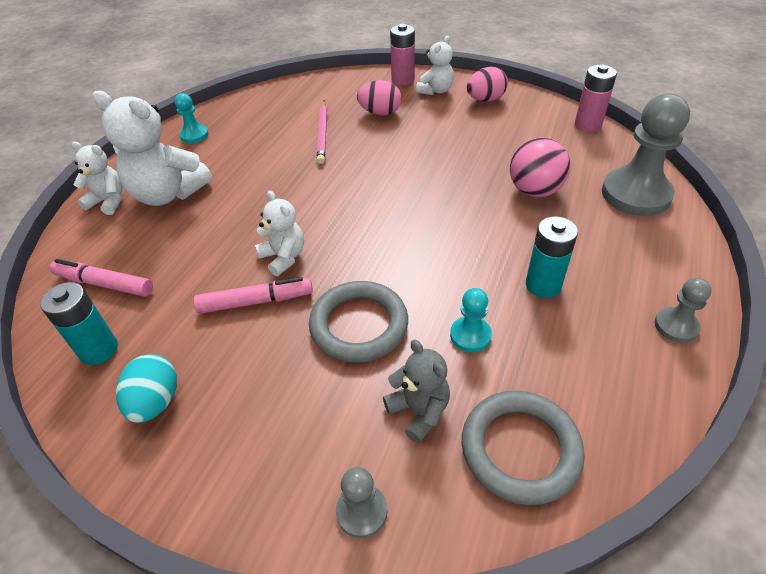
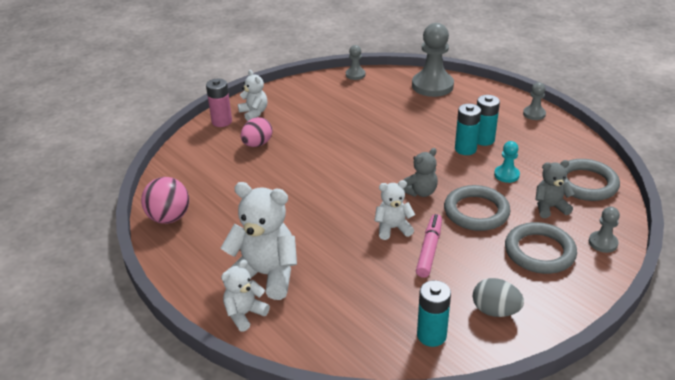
camera: 65 degrees left, 10 degrees down
pink marker [50,259,153,297] -> none
white teddy bear [92,91,212,206] -> white teddy bear turned 120 degrees counterclockwise [221,182,297,300]
turquoise egg [116,354,177,423] -> grey egg [473,278,524,317]
turquoise pawn [175,93,208,143] -> none
pink pencil [317,101,327,164] -> none
pink egg [467,67,508,102] -> none
pink ball [510,137,571,197] -> pink ball moved to [141,177,189,224]
pink battery [575,65,617,132] -> grey pawn [346,45,366,80]
none -> grey teddy bear [403,148,438,197]
none -> turquoise battery [455,104,481,155]
none -> grey ring [505,222,577,274]

